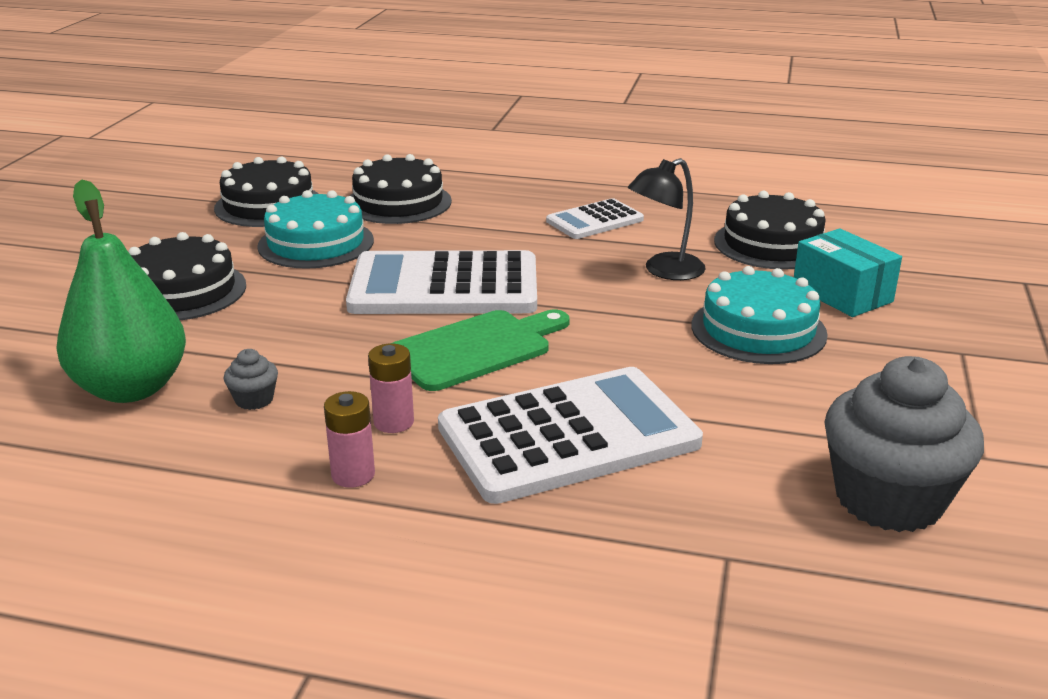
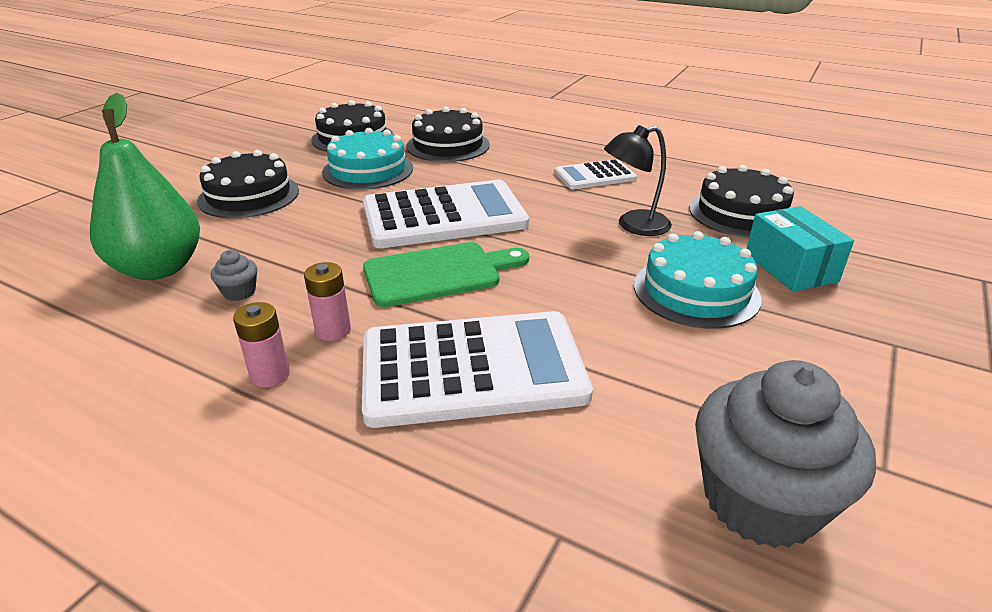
camera: 15 degrees right, 5 degrees up
white calculator [346,250,537,314] -> white calculator turned 150 degrees clockwise [363,180,529,248]

